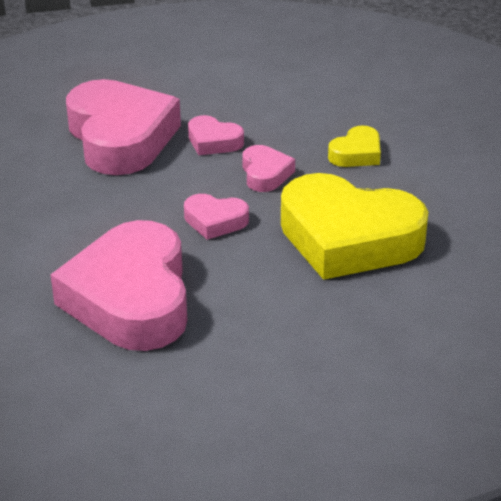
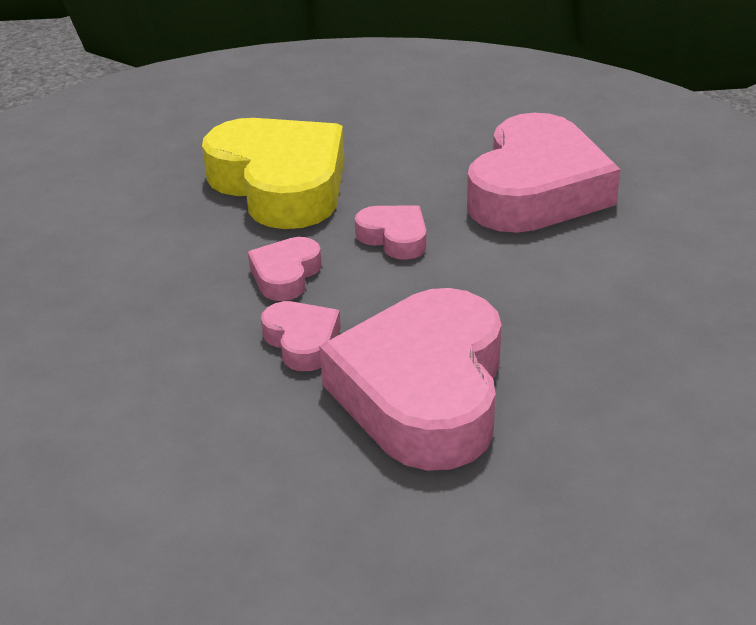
camera: 150 degrees left, 0 degrees up
yellow heart [328,125,381,167] -> none

